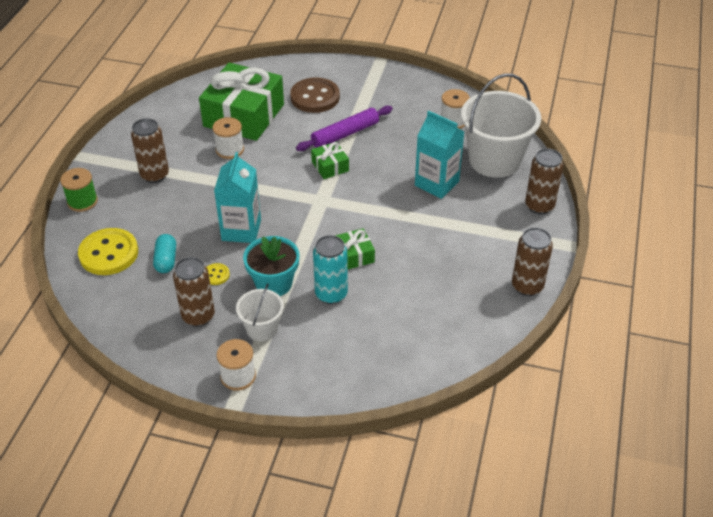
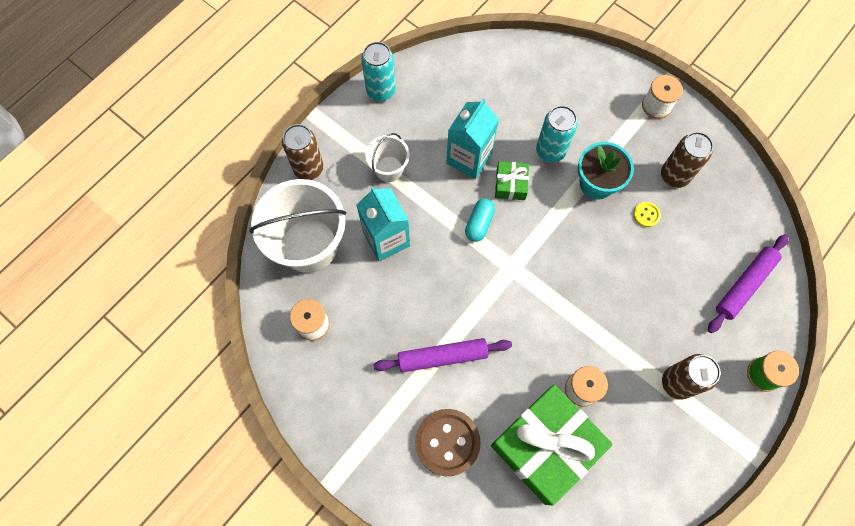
camera: 155 degrees left, 25 degrees up
yellow button [78,228,138,275] -> purple rolling pin [708,234,789,333]
turquoise capsule [153,234,176,273] -> turquoise capsule moved to [465,198,495,242]
turquoise carton [214,152,261,243] -> turquoise carton moved to [446,98,499,179]
white bucket [236,283,284,341] -> white bucket moved to [366,133,410,182]
green gift [311,142,349,179] -> none
brown can [512,227,553,296] -> turquoise can [361,42,396,101]

